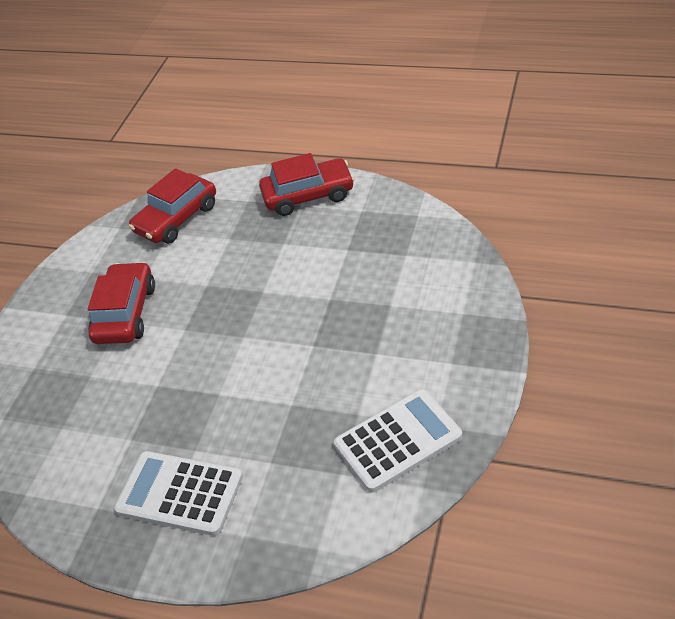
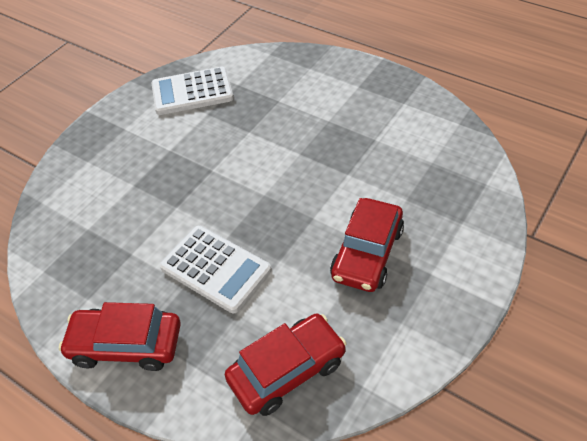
camera: 165 degrees left, 5 degrees up
white calculator [114,451,243,536] -> white calculator moved to [160,225,271,313]

